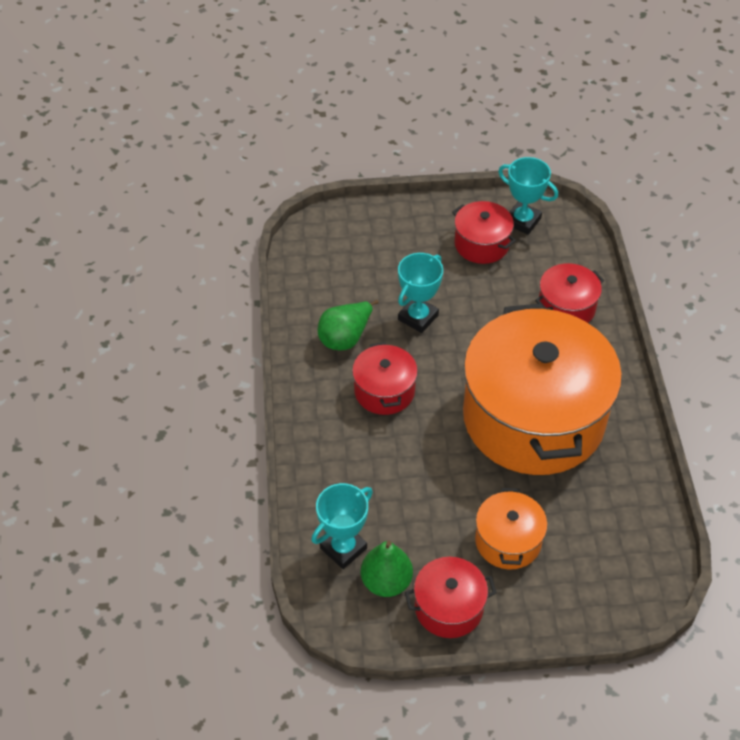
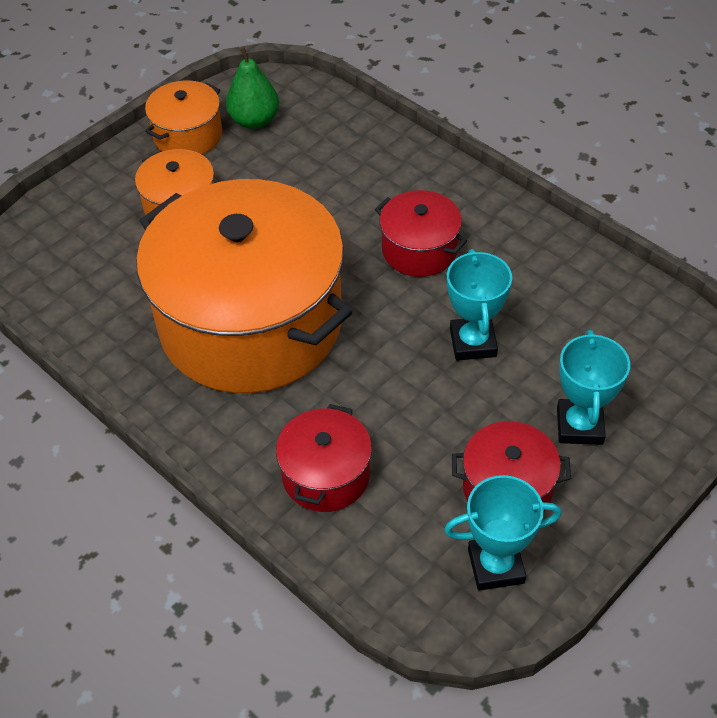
camera: 140 degrees right, 0 degrees up
turquoise trophy [311,483,373,569] -> turquoise trophy moved to [557,330,630,445]
green pear [318,300,379,350] -> none
red pot [405,557,496,638] -> orange pot [145,80,222,154]

